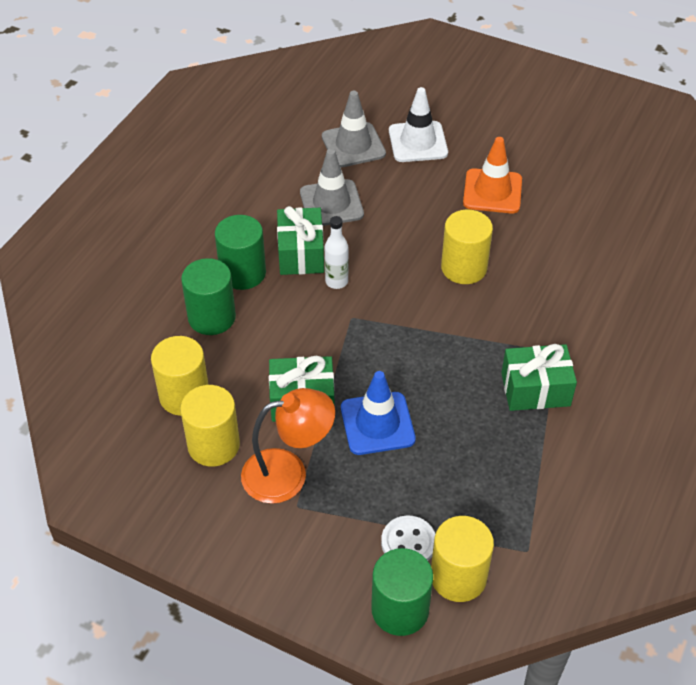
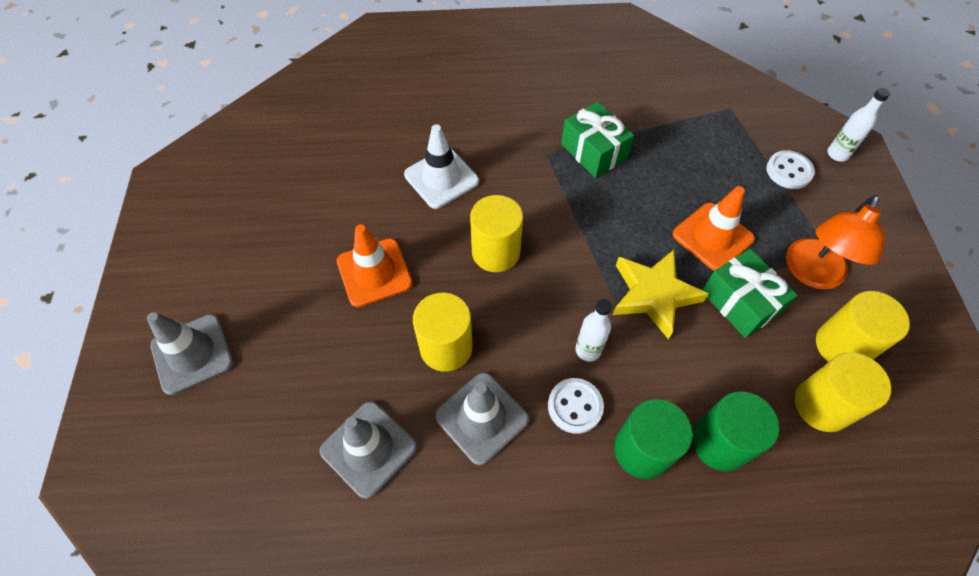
camera: 120 degrees left, 10 degrees up
orange lamp [241,388,335,504] -> orange lamp turned 105 degrees counterclockwise [786,195,885,290]
green gift [277,206,324,275] -> white button [548,378,604,434]
blue traffic cone [341,371,416,455] -> orange traffic cone [673,186,755,271]
green cylinder [371,548,433,636] -> white bottle [828,88,890,162]
white traffic cone [389,87,448,162] -> white traffic cone moved to [404,124,479,209]
yellow cylinder [431,516,494,602] -> yellow cylinder moved to [413,293,473,372]
none -> grey traffic cone [147,312,233,395]
none -> yellow star [613,250,709,339]

